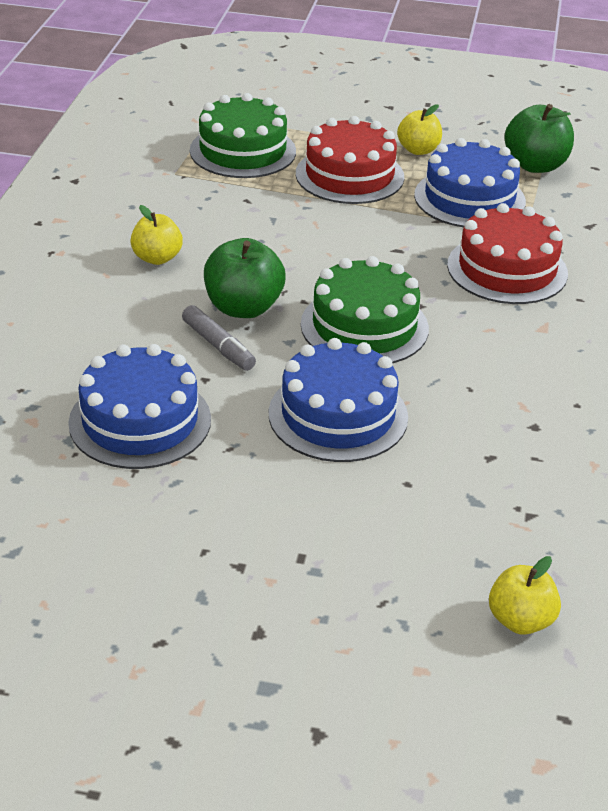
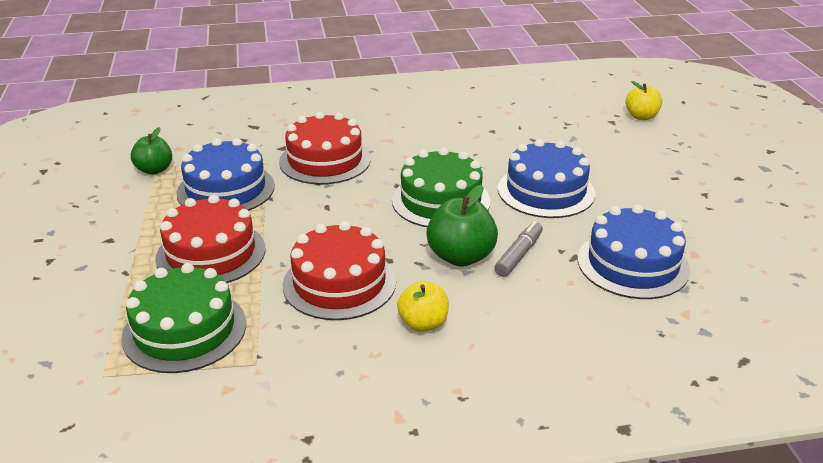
camera: 110 degrees left, 5 degrees down
yellow apple [397,104,442,155] -> none
green apple [504,104,574,173] -> green apple [131,127,172,174], size x0.66
none -> red cake [283,221,396,320]

